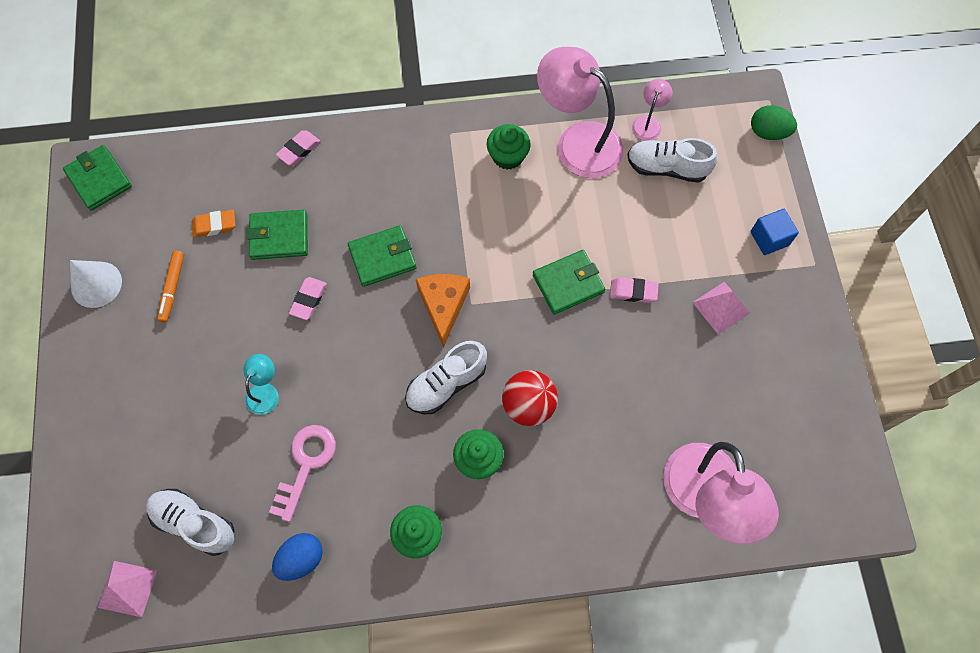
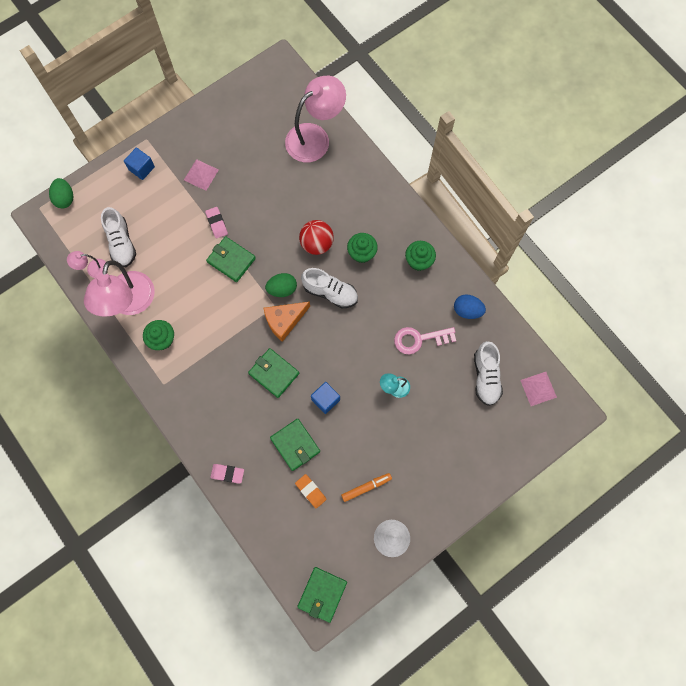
camera: 120 degrees left, 5 degrees up
pink eraser [289,277,327,320] -> blue cube [311,382,340,414]
none -> green egg [265,273,297,297]

